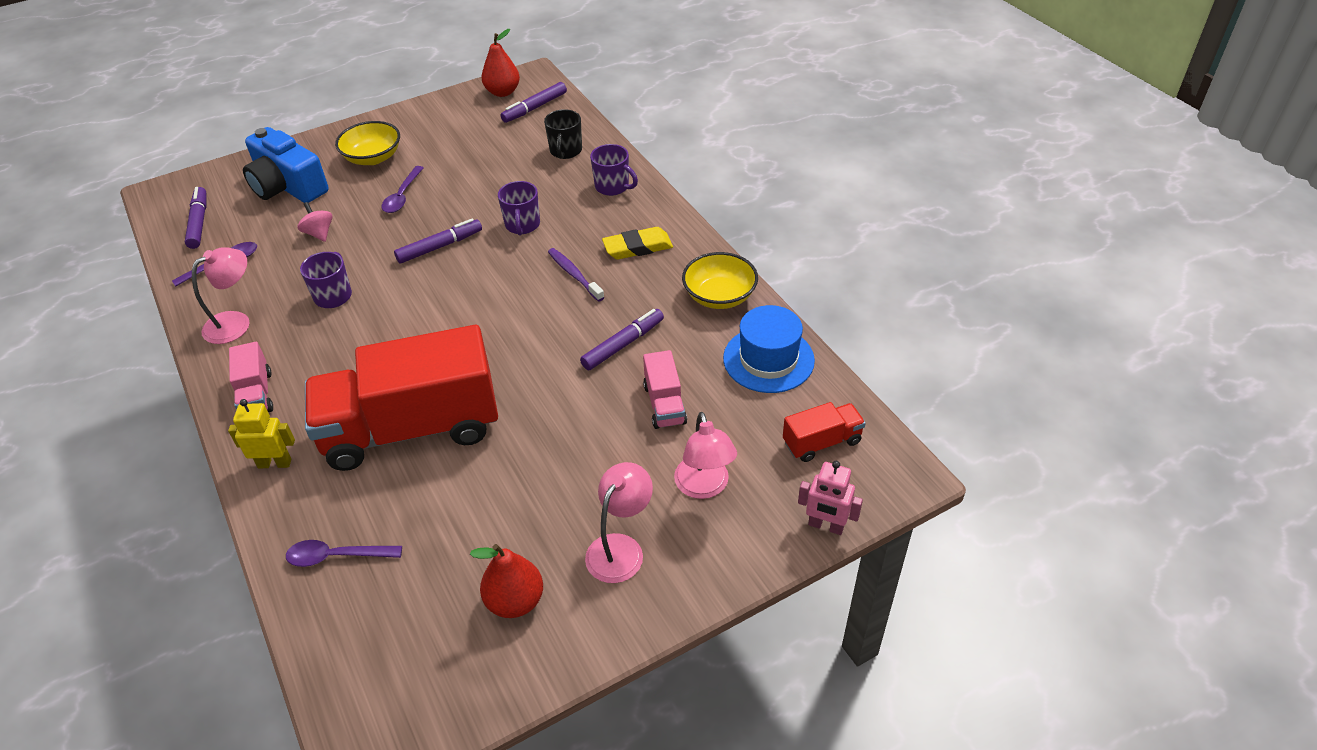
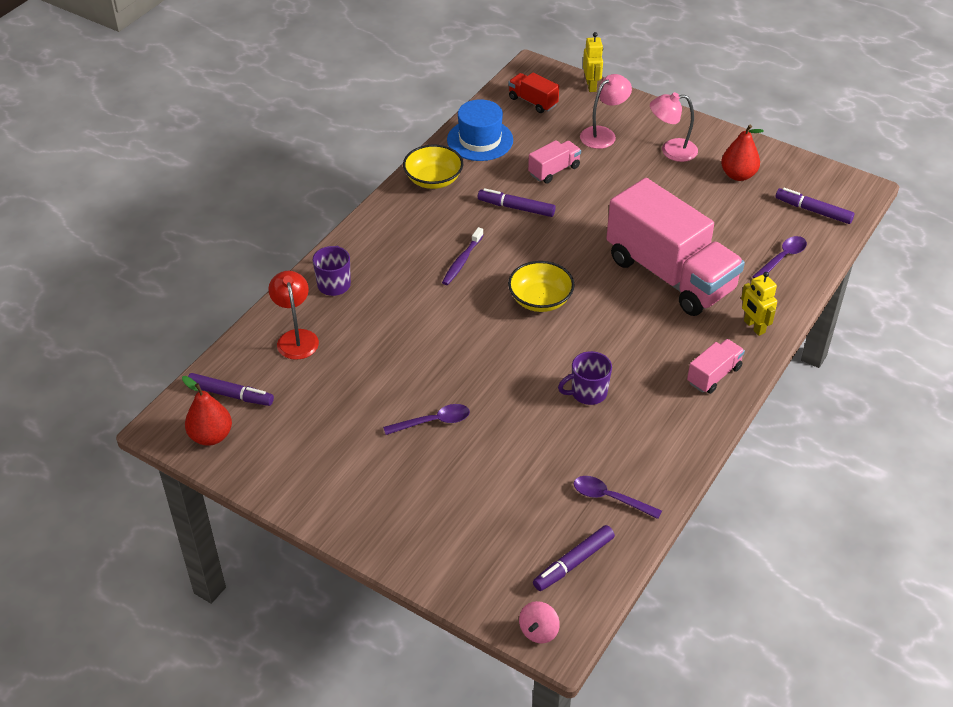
camera: 120 degrees left, 0 degrees up
pink lamp [192,247,250,344] -> none
blue camera [243,127,329,203] -> none
purple spoon [286,540,402,567] -> purple spoon turned 105 degrees counterclockwise [752,236,807,278]
pink spinning top [297,202,333,242] -> pink spinning top moved to [519,601,560,644]
red truck [305,325,498,471] -> pink truck [606,178,745,316]
yellow bowl [335,121,400,165] -> yellow bowl moved to [508,261,575,312]
purple marker [394,218,482,263] -> purple marker moved to [775,188,854,224]
purple mug [498,181,540,235] -> none
black mug [544,109,582,159] -> red lamp [268,271,319,360]
yellow eraser [602,227,673,259] -> none
pink robot [798,461,863,535] -> yellow robot [583,32,603,92]

